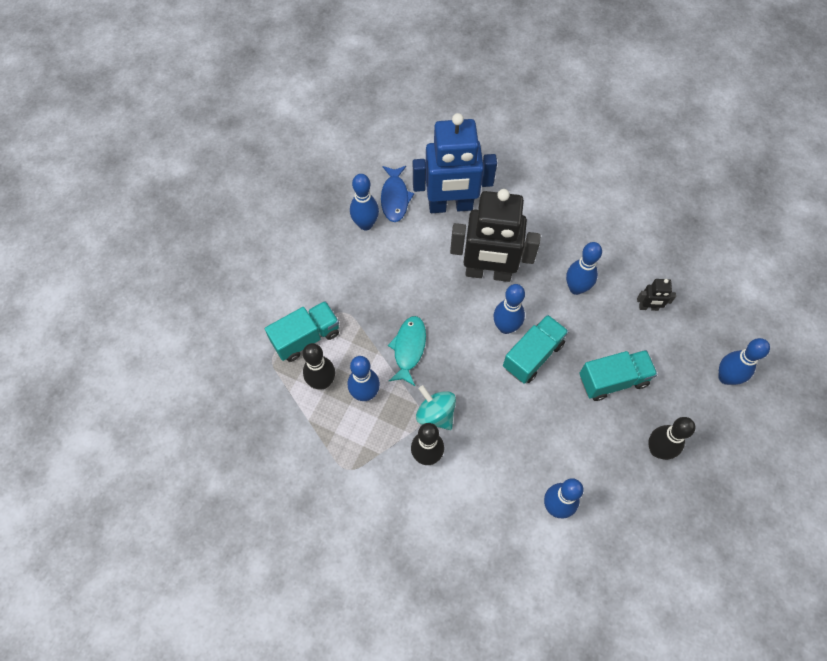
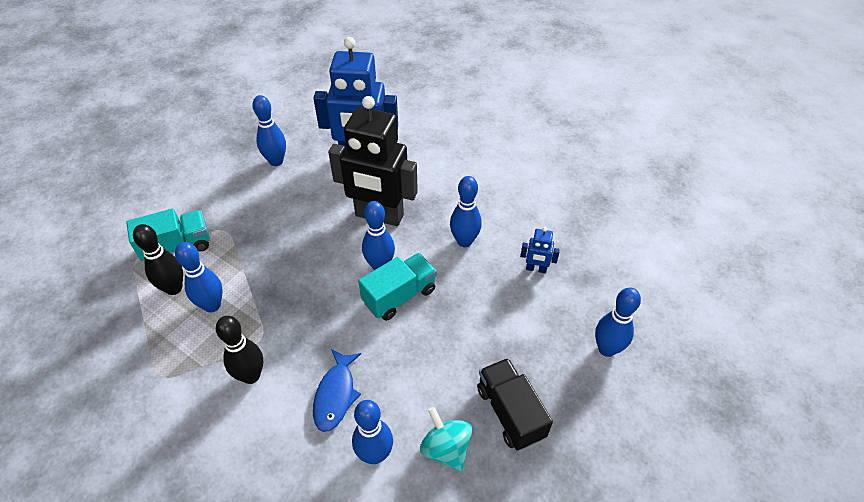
camera: 10 degrees right, 15 degrees down
blue fish [381,166,414,222] -> blue fish moved to [313,349,361,432]
turquoise fish [388,316,426,386] -> none
turquoise spinning top [416,385,456,430] -> turquoise spinning top moved to [420,407,472,472]
turquoise truck [579,350,658,401] -> none
black robot [637,279,676,311] -> blue robot [520,227,560,274]
black bowling pin [648,417,695,460] -> black truck [477,358,553,451]

